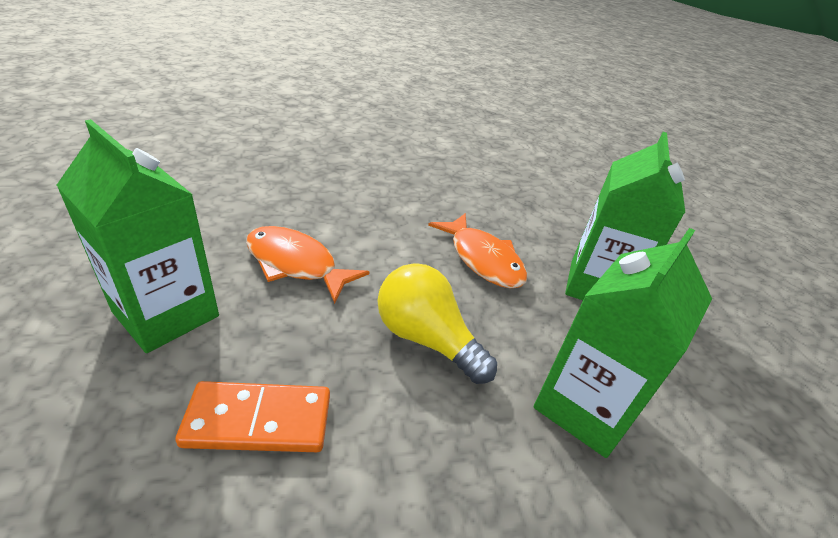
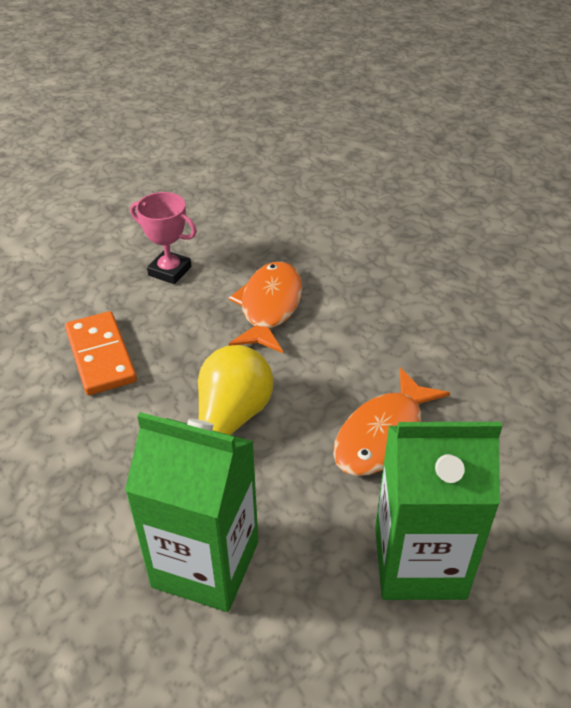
camera: 75 degrees right, 5 degrees up
green carton [56,119,219,353] -> pink trophy [130,192,197,284]

